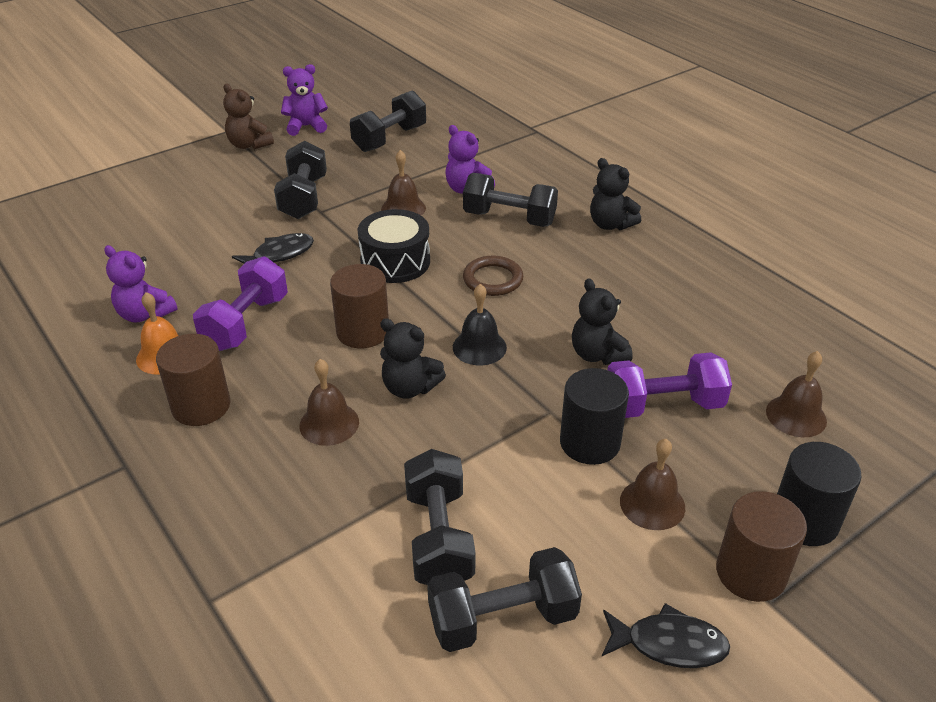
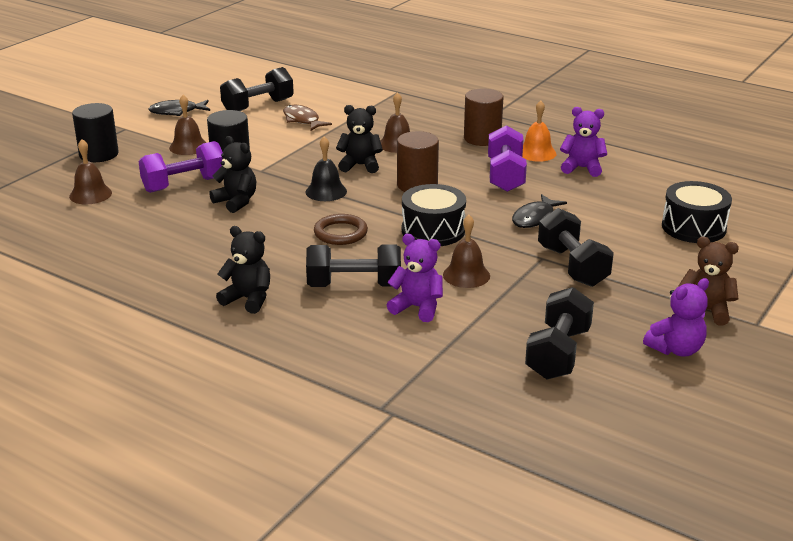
camera: 160 degrees right, 10 degrees down
black dumbbell [404,449,476,585] -> brown fish [283,105,332,131]
brown cylinder [716,491,807,602] -> none
none -> black drum [662,181,732,243]

